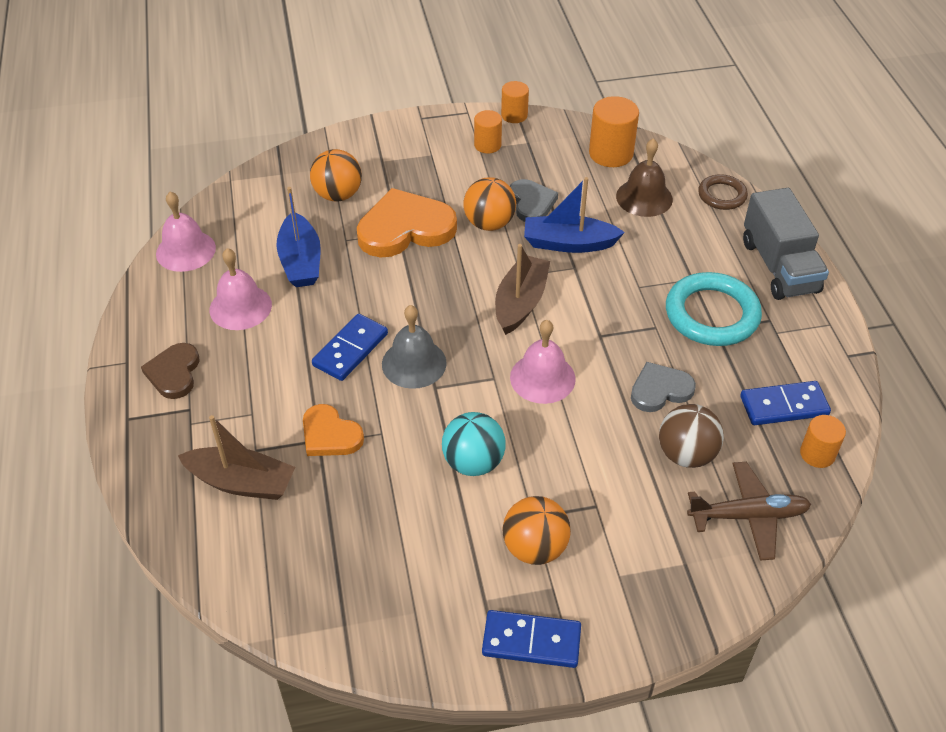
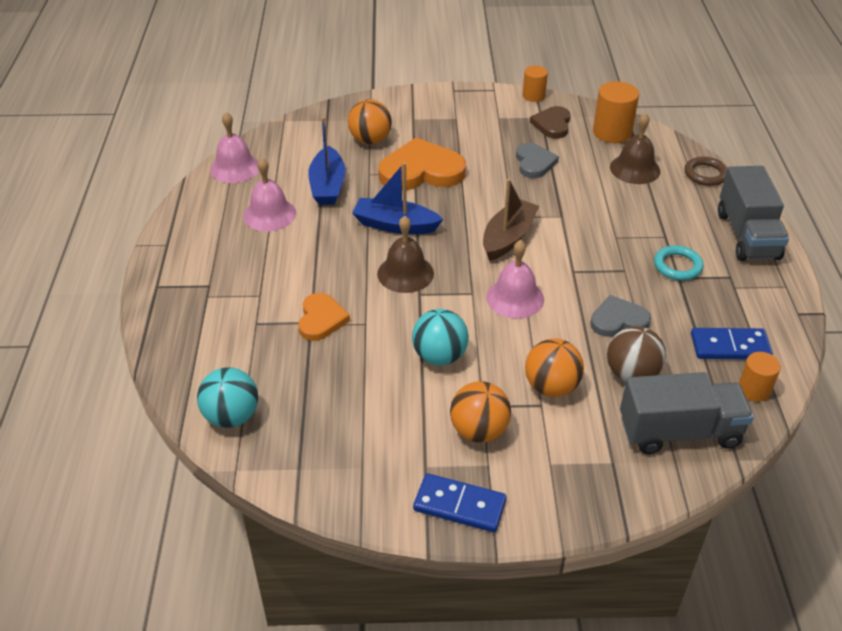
camera: 10 degrees right, 5 degrees down
brown heart [141,343,200,399] -> brown heart moved to [530,106,570,139]
brown boat [178,415,295,500] -> none
orange heart [303,404,364,456] -> orange heart turned 135 degrees counterclockwise [298,293,350,341]
blue domino [312,314,388,381] -> none
grey bell [382,305,447,389] -> brown bell [377,216,434,293]
orange ball [463,177,516,231] -> orange ball moved to [525,339,584,397]
orange cylinder [474,110,502,153] -> none
blue boat [524,177,625,253] -> blue boat moved to [352,162,443,234]
turquoise ring [666,272,762,346] -> turquoise ring [654,245,704,281], size x0.57
brown plane [687,462,811,561] -> grey truck [620,372,754,454]
none -> turquoise ball [197,367,258,428]

